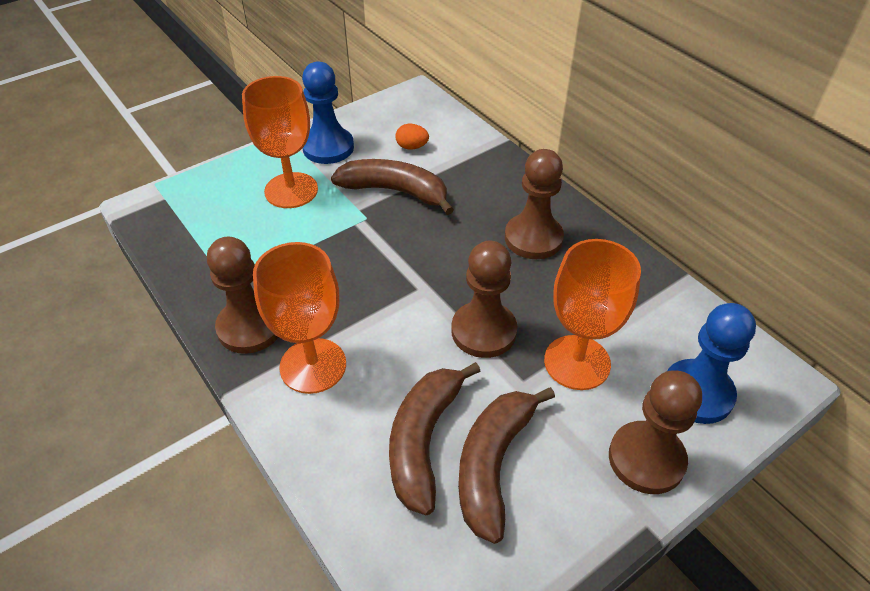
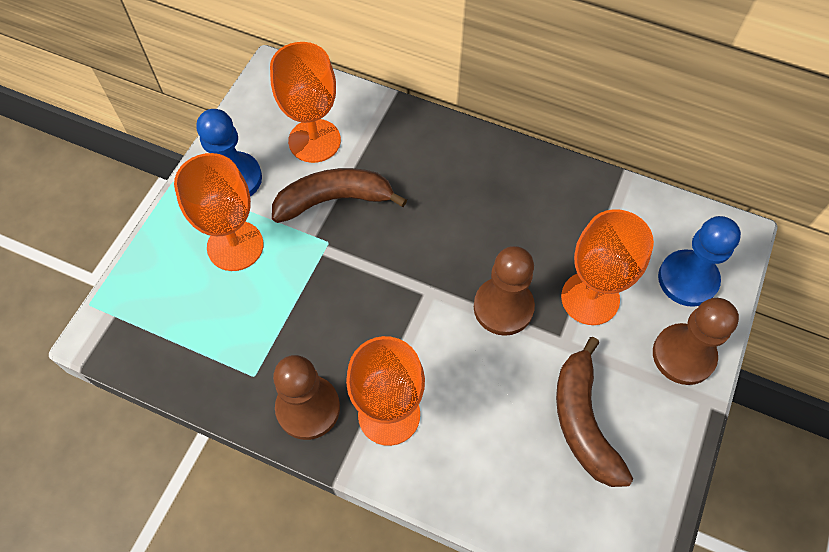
camera: 30 degrees left, 15 degrees up
brown banana [389,362,481,515] -> none
orange egg [395,124,429,150] -> orange goblet [270,42,341,163]
brown pawn [505,149,564,259] -> none

